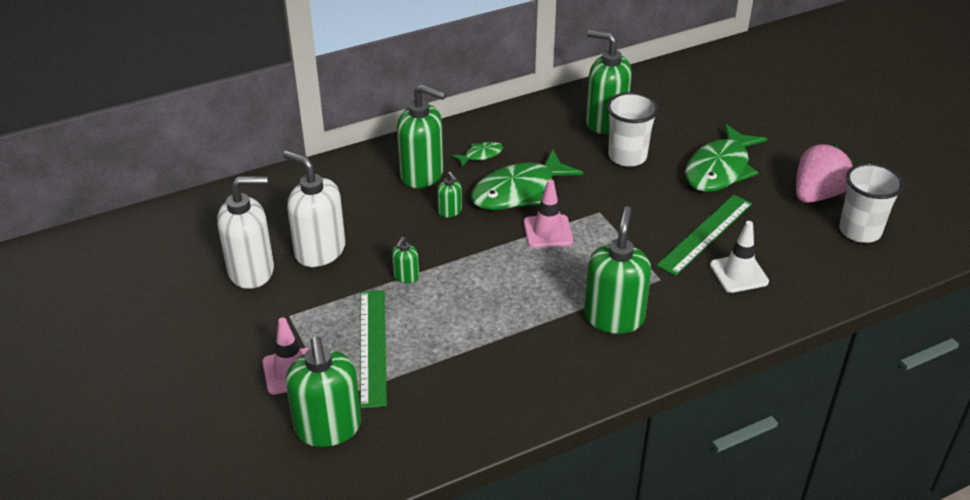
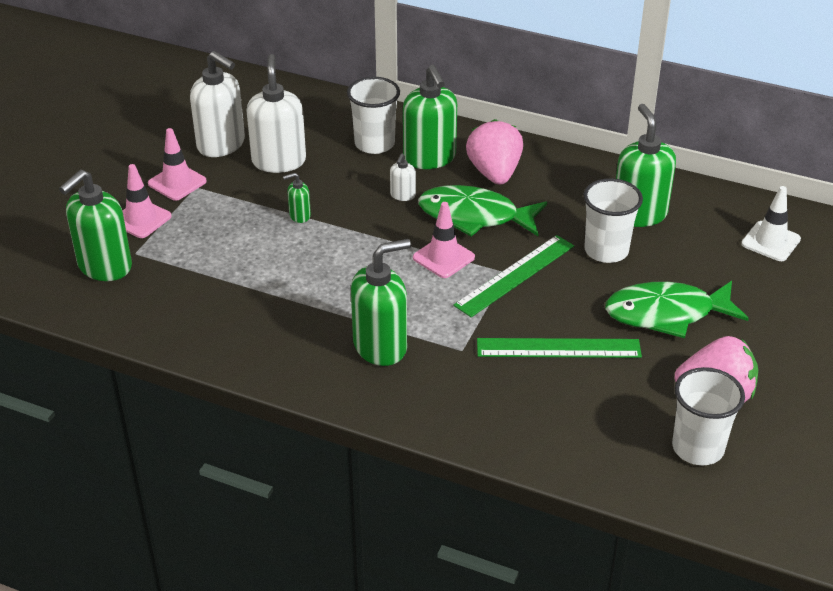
camera: 50 degrees right, 0 degrees up
green ruler [360,290,387,408] -> green ruler moved to [453,235,574,317]
green soap dispenser [437,172,462,218] -> white soap dispenser [390,154,416,201]
green fish [451,142,503,167] -> pink strawberry [466,119,523,185]
white traffic cone [710,221,769,293] -> white traffic cone moved to [741,186,801,261]
none -> pink traffic cone [148,128,207,201]
none -> white cup [347,77,400,154]

